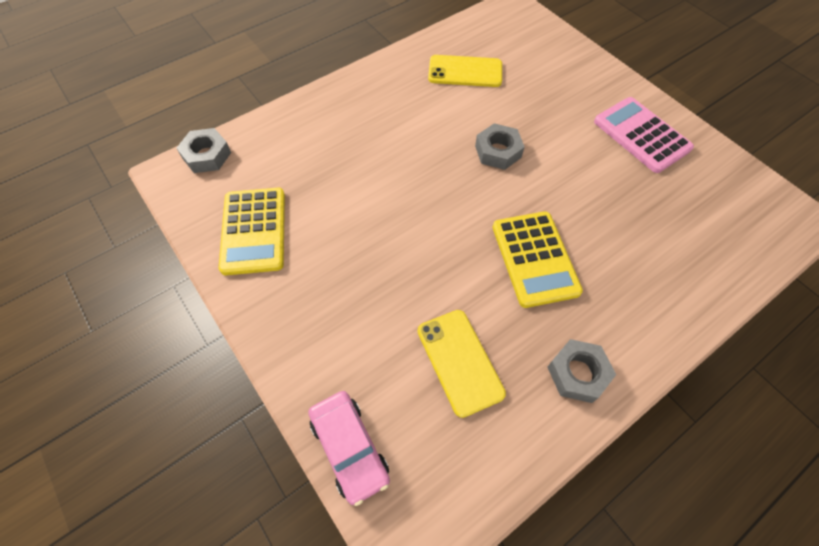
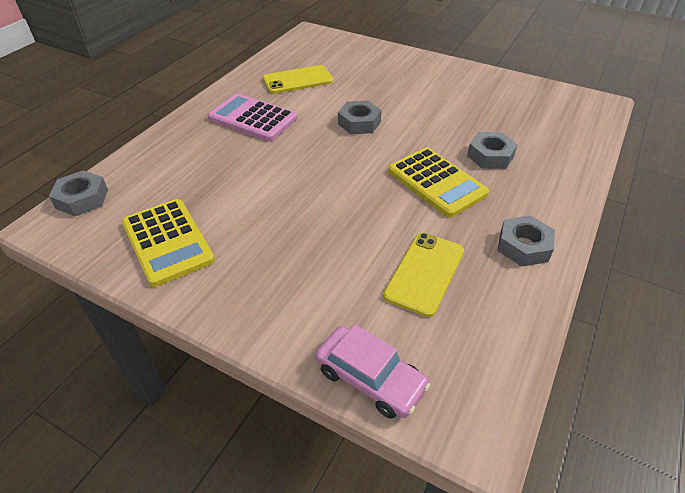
camera: 25 degrees left, 15 degrees down
yellow phone [418,310,506,418] -> yellow phone turned 75 degrees clockwise [383,233,464,317]
pink calculator [594,97,694,173] -> pink calculator moved to [208,94,297,141]
none -> grey nut [467,132,518,169]

